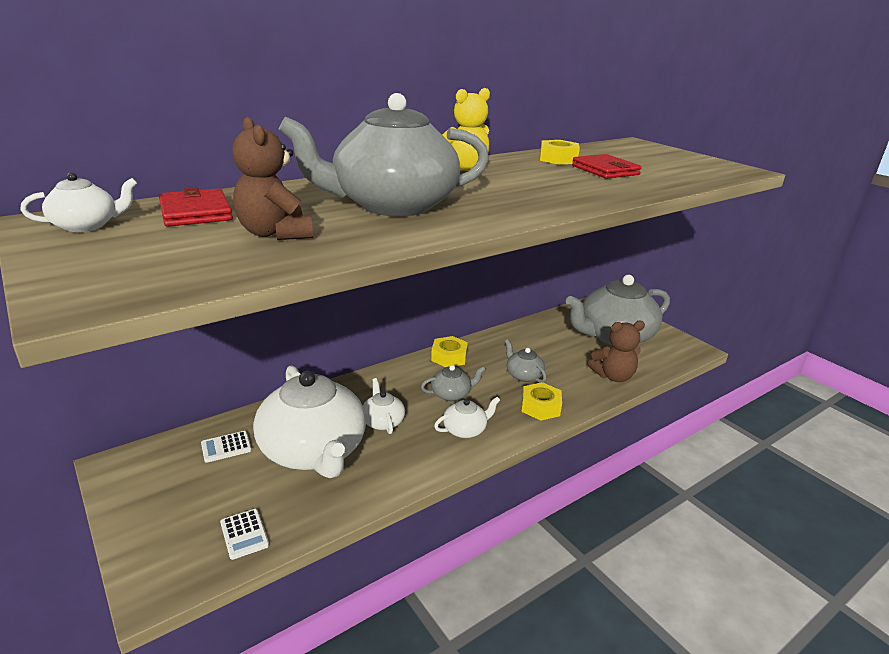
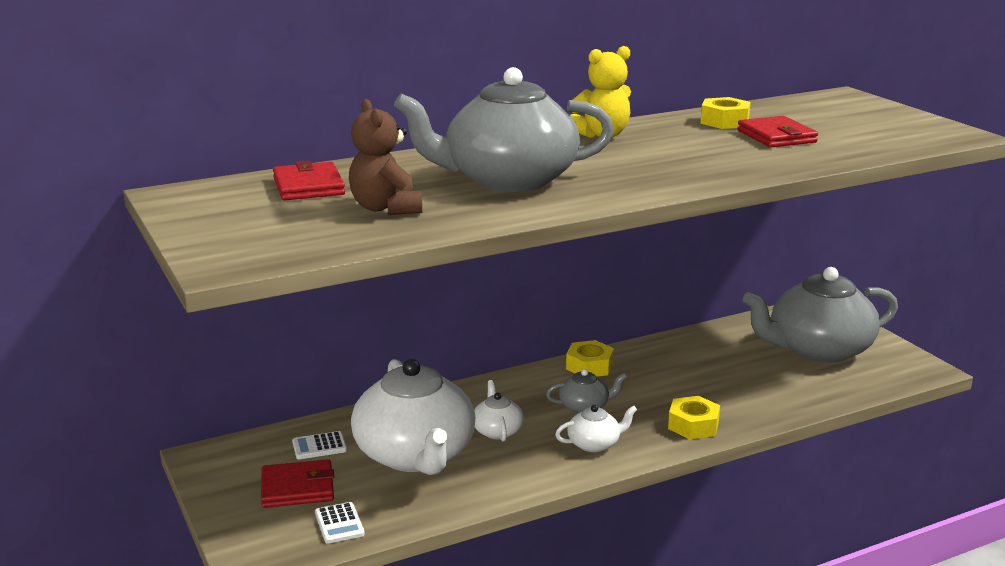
camera: 10 degrees right, 5 degrees down
white teapot [20,172,137,232] -> none
grey teapot [505,339,547,383] -> none
brown teddy bear [588,321,645,382] -> none
none -> red wallet [261,459,334,508]

